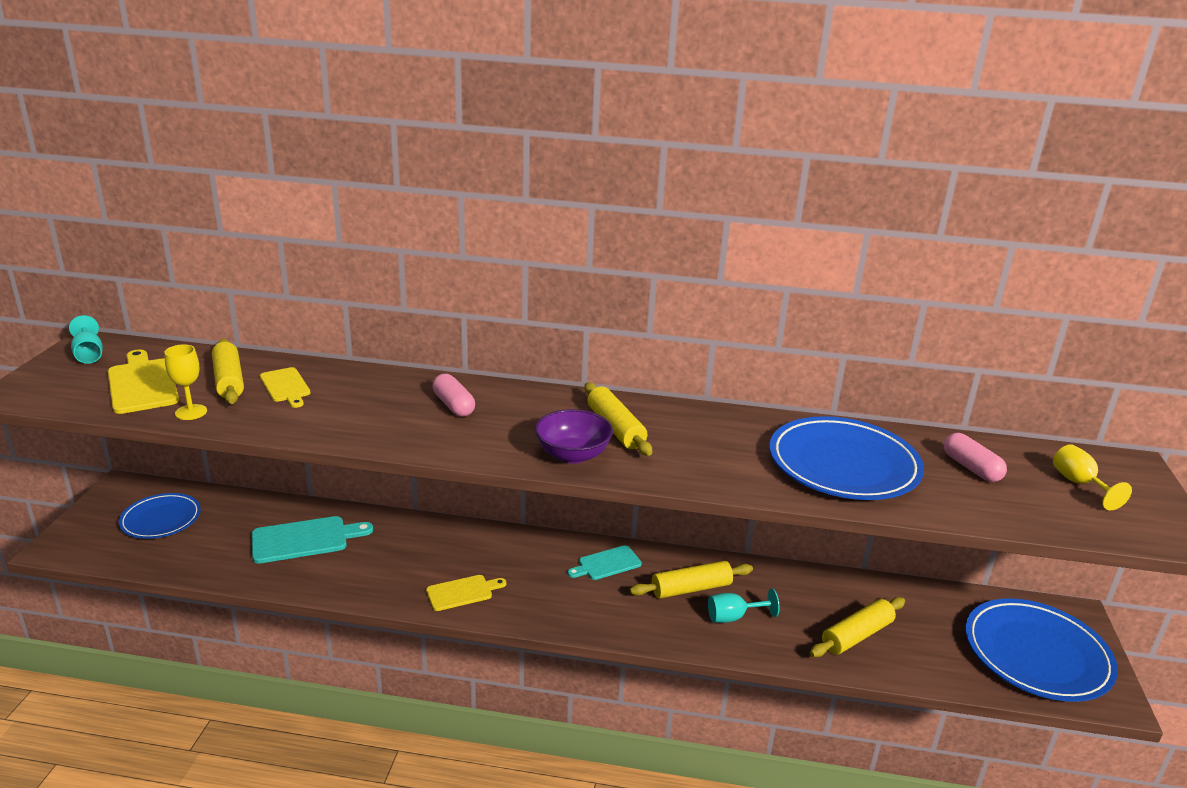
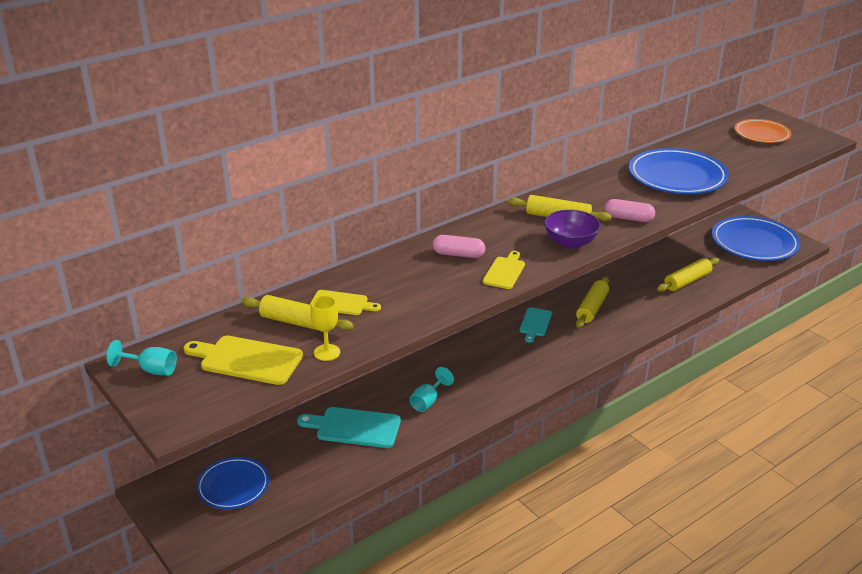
camera: 45 degrees left, 5 degrees up
turquoise cutting board [252,516,373,563] -> turquoise cutting board turned 105 degrees counterclockwise [297,407,401,448]
yellow cutting board [426,575,506,611] -> yellow cutting board moved to [483,251,525,289]
turquoise goblet [708,588,780,623] -> turquoise goblet moved to [409,367,454,412]
yellow rolling pin [810,597,905,657] -> yellow rolling pin turned 45 degrees clockwise [657,258,719,292]
pink capsule [944,433,1007,482] -> pink capsule moved to [605,199,655,222]
yellow goblet [1053,444,1132,510] -> orange plate [734,119,792,143]

